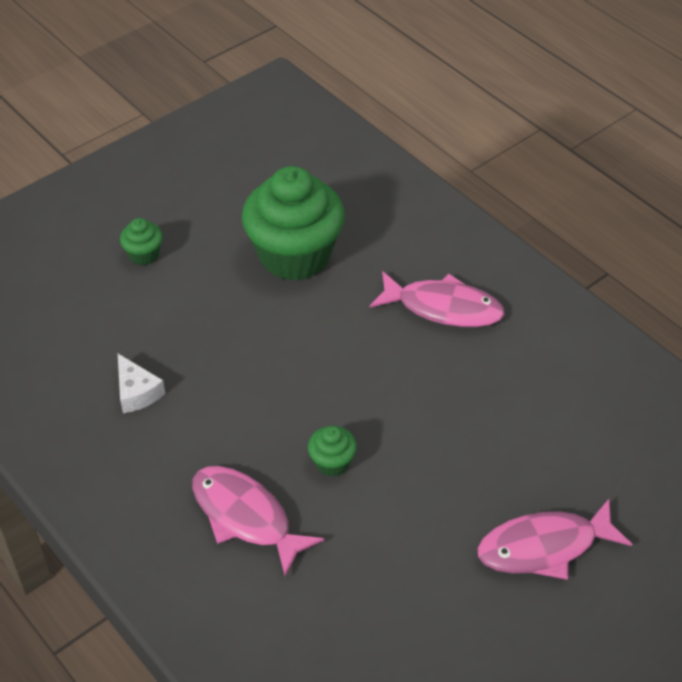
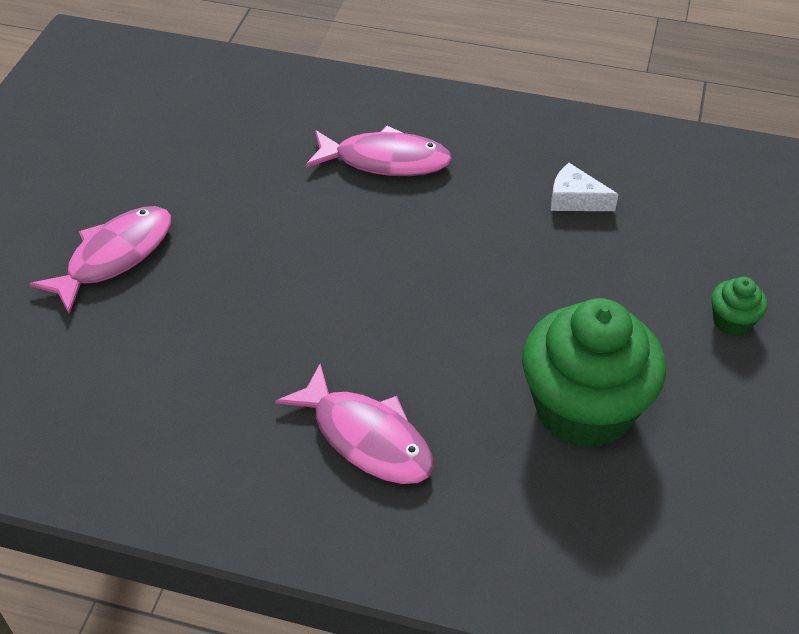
camera: 145 degrees right, 0 degrees up
green cupcake [308,426,357,477] -> none
pink fish [370,271,505,327] -> pink fish turned 120 degrees counterclockwise [275,364,433,484]

